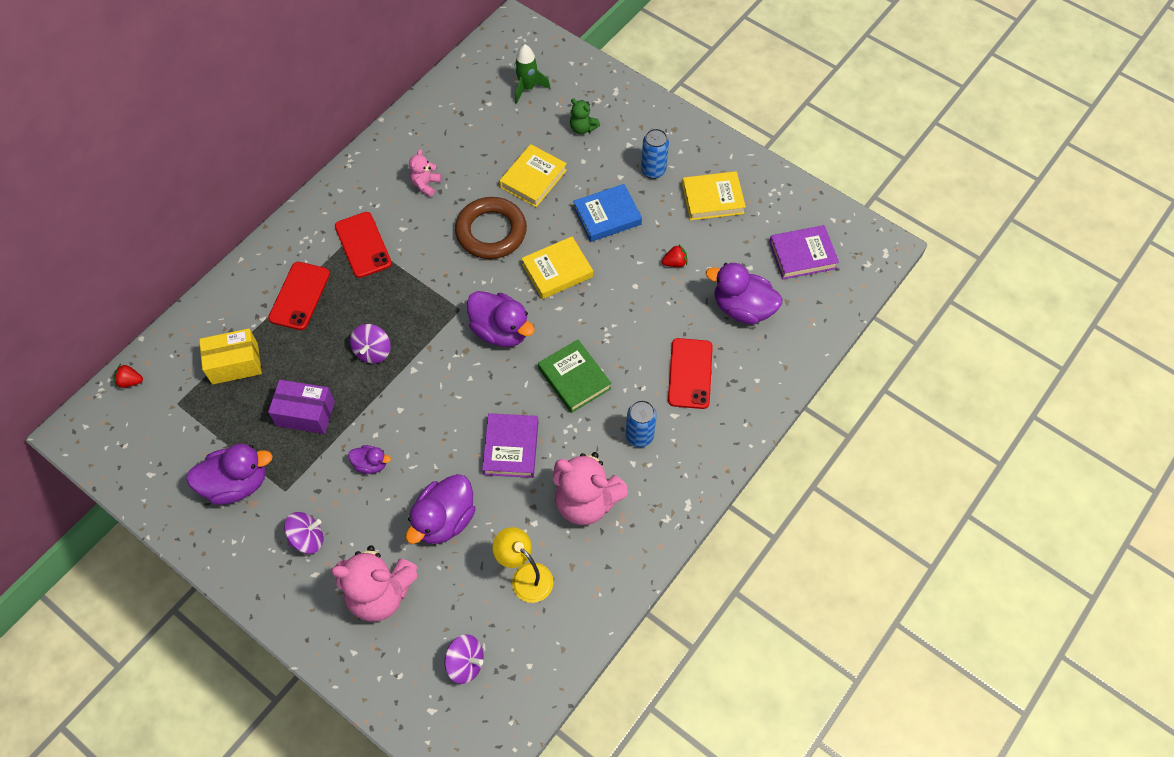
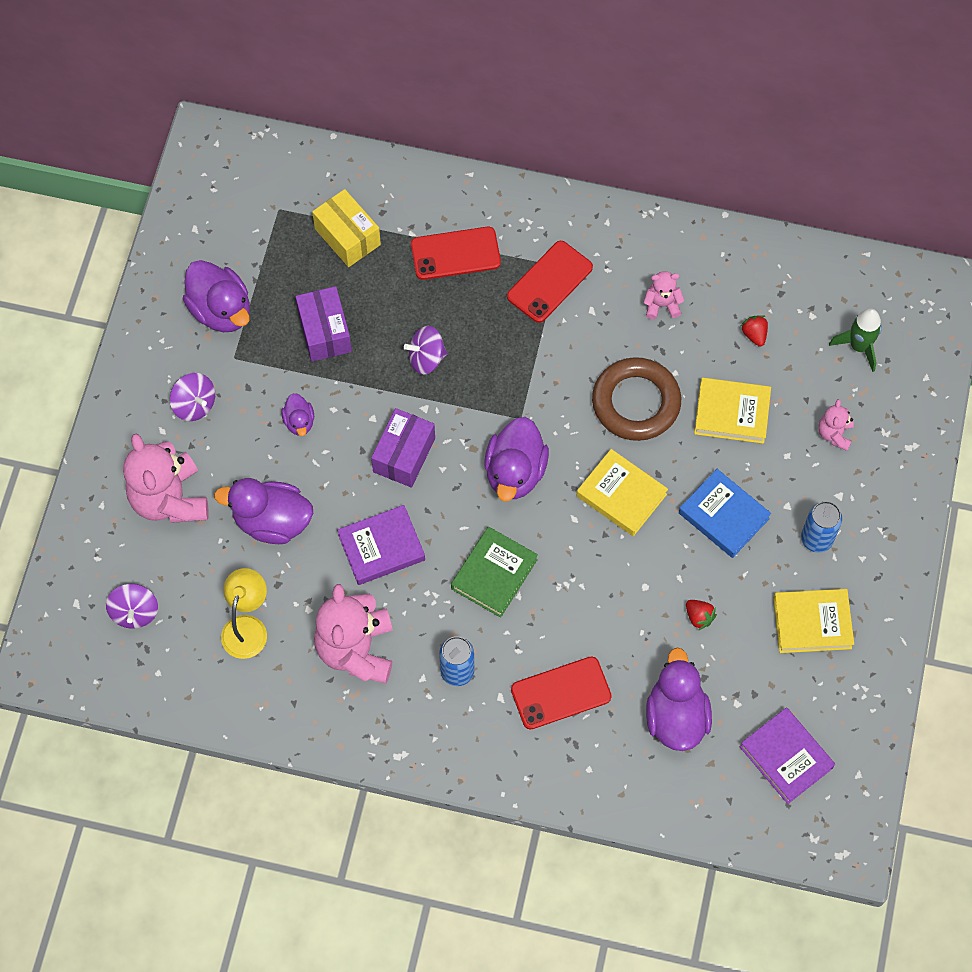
camera: 65 degrees right, 5 degrees up
red strawberry [114,364,143,388] -> red strawberry moved to [741,315,768,346]
green teddy bear [570,98,600,134] -> pink teddy bear [818,399,854,451]
yellow book [682,171,746,221] -> yellow book turned 60 degrees counterclockwise [773,589,854,653]
none -> purple box [371,408,435,488]

